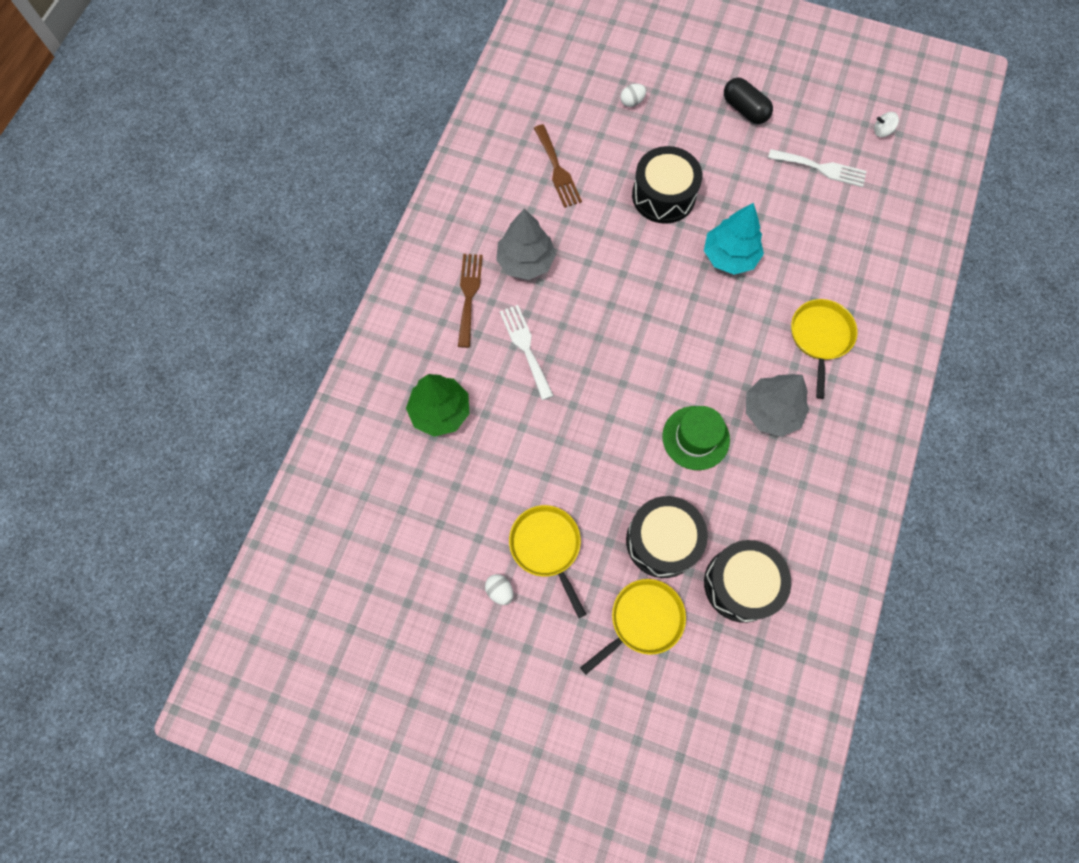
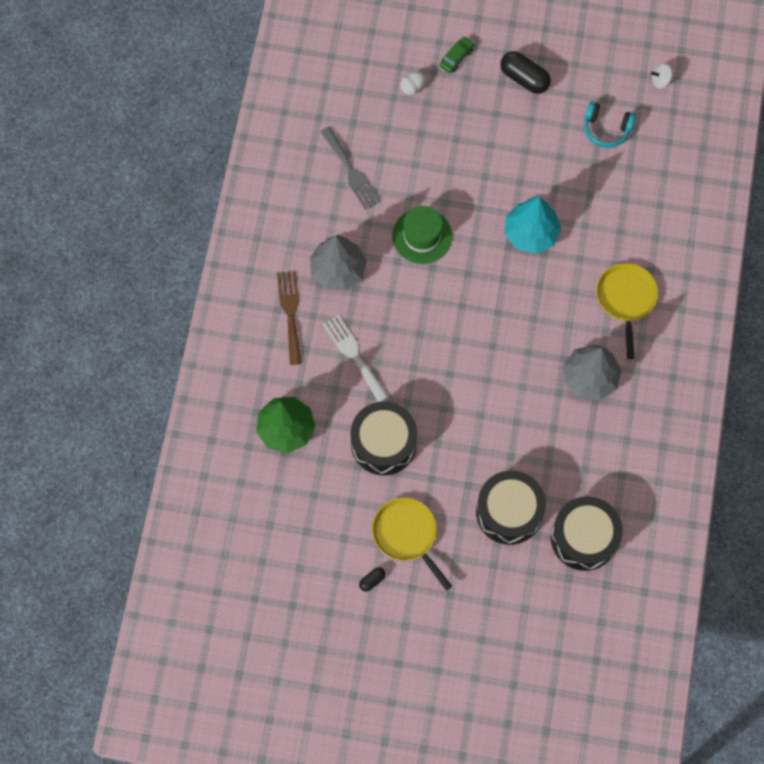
camera: 10 degrees left, 0 degrees up
white egg [485,574,513,605] -> black capsule [359,567,385,592]
brown fork [534,124,582,208] -> grey fork [320,127,381,210]
yellow pan [580,579,686,675] -> none
black drum [632,146,702,224] -> black drum moved to [350,401,417,475]
green hat [662,406,730,470] -> green hat moved to [392,206,452,264]
white fork [768,149,867,187] -> turquoise headphones [584,101,636,148]
none -> green car [440,36,475,73]

